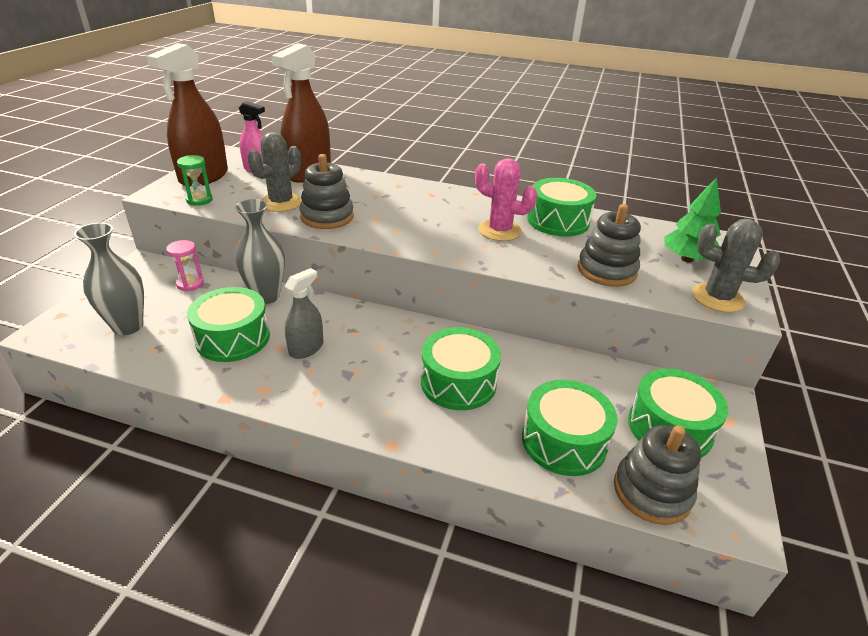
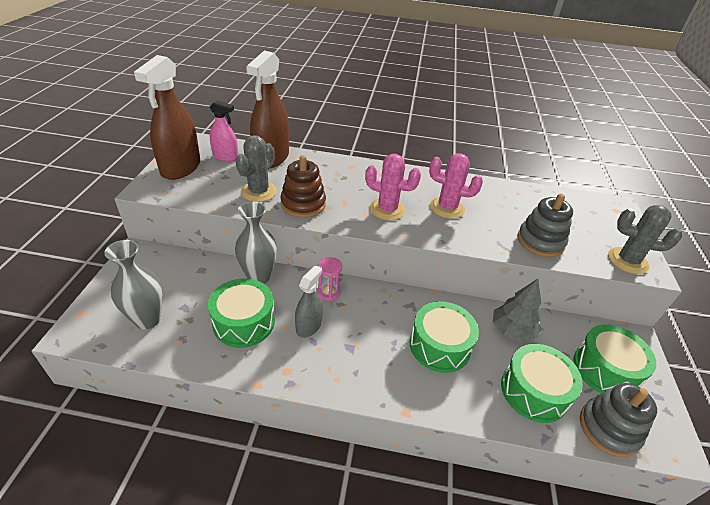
camera: 10 degrees left, 5 degrees up
pink hourglass [166,240,204,292] -> pink hourglass moved to [318,257,342,301]
green hourglass [177,155,213,206] -> none
grey stacking toy [299,154,354,229] -> brown stacking toy [281,155,326,218]
green drum [527,178,596,237] -> none
green tree [664,177,721,263] -> none
none -> pink cactus [365,154,421,220]
none -> grey tree [493,279,542,342]

